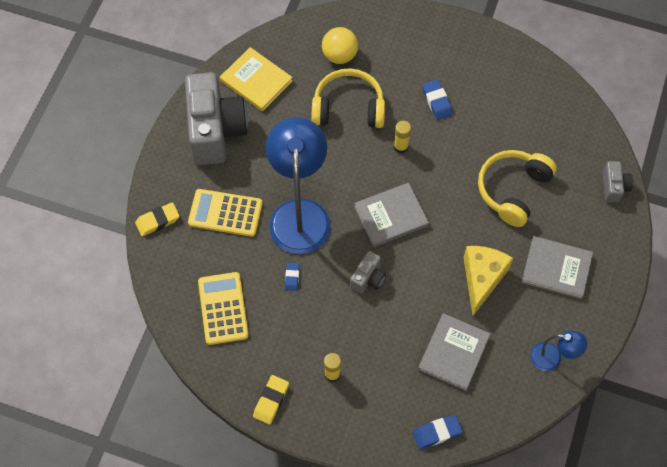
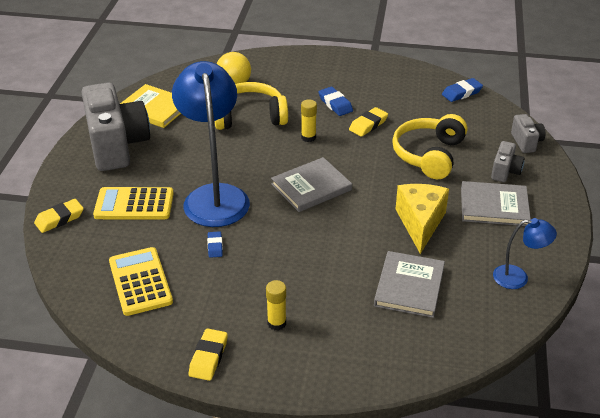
camera: 10 degrees left, 25 degrees down
grey camera [350,251,386,294] -> grey camera moved to [491,141,525,182]
blue eraser [413,415,463,449] -> blue eraser moved to [442,78,483,102]
none -> yellow eraser [349,107,388,137]

